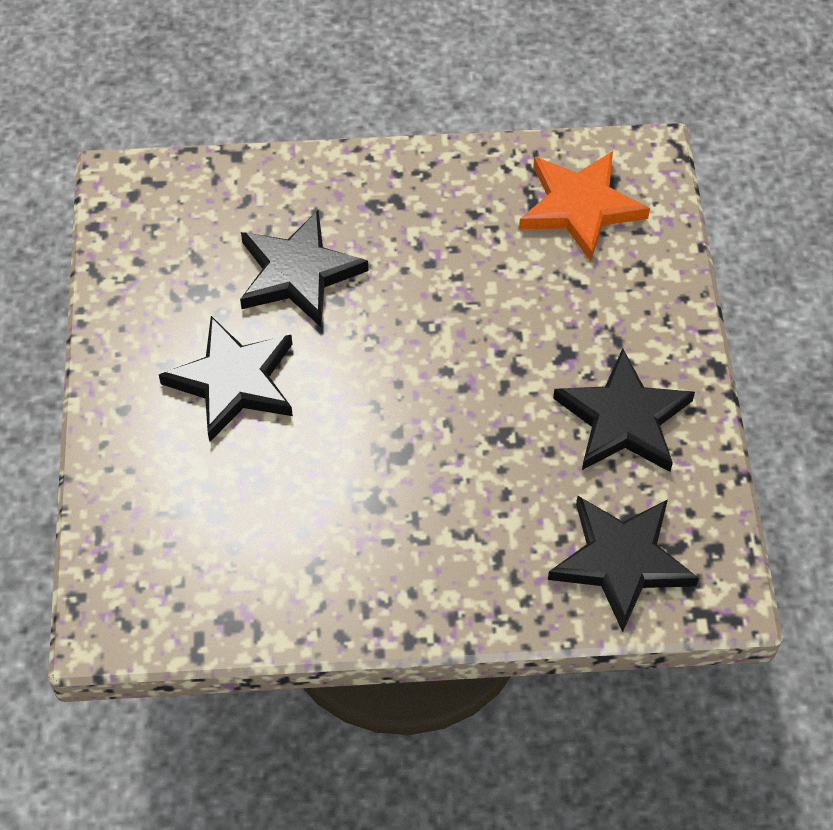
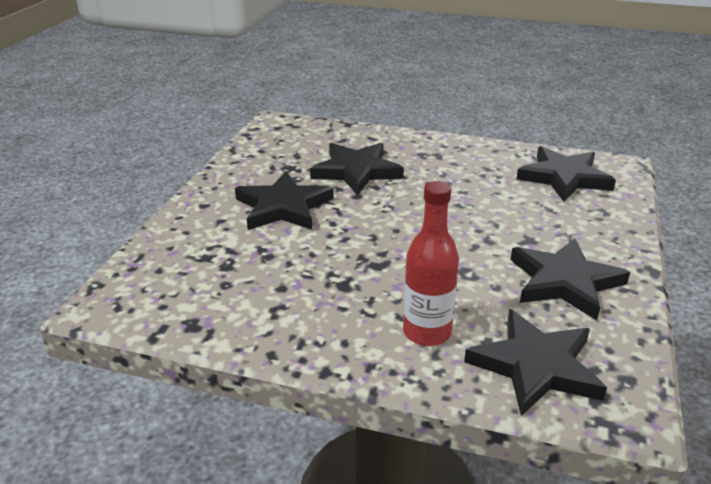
camera: 20 degrees right, 25 degrees down
orange star [519,151,650,262] -> black star [516,146,616,201]
none -> red bottle [403,181,459,346]

